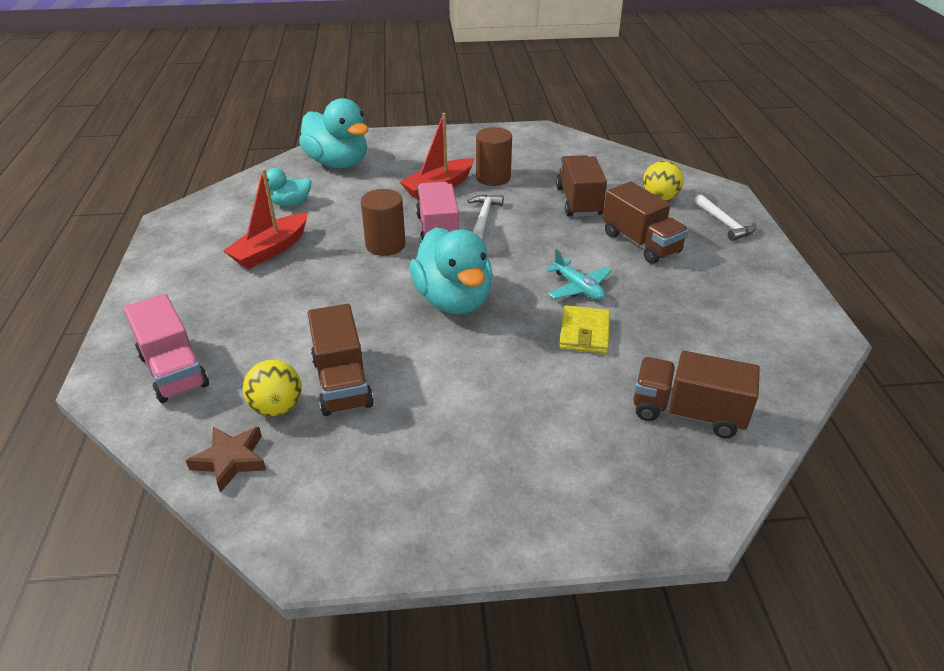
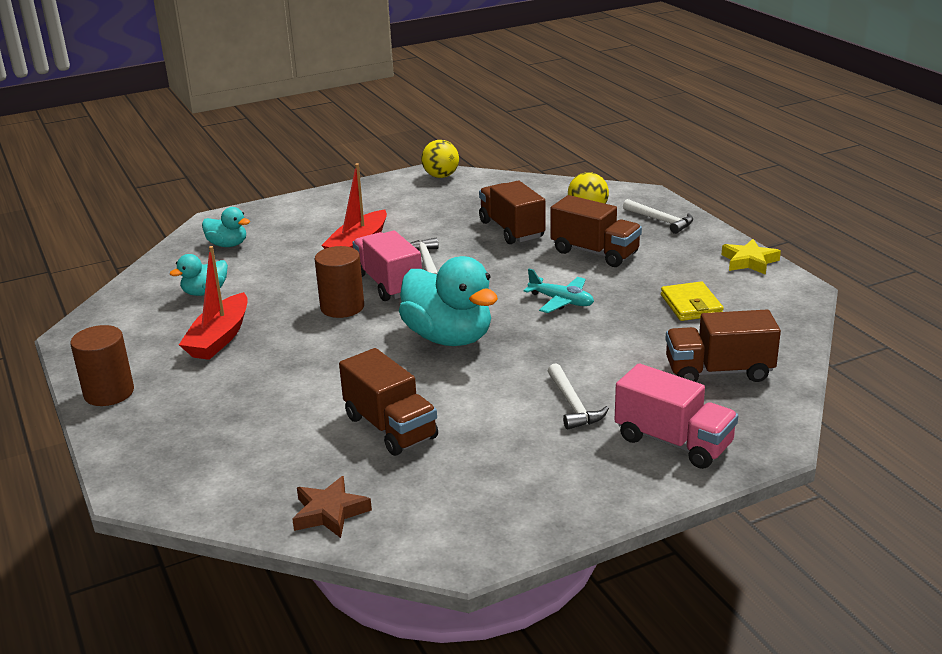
camera: 20 degrees left, 10 degrees down
pink truck [124,294,209,403] -> pink truck moved to [615,364,738,469]
yellow ball [243,360,302,417] -> yellow ball moved to [421,140,459,178]
turquoise duck [299,98,369,168] -> turquoise duck [202,207,250,247], size x0.51
brown cylinder [476,127,512,186] -> brown cylinder moved to [70,325,134,406]
yellow wallet [559,305,610,354] -> yellow wallet moved to [661,281,724,321]
none -> white hammer [548,363,609,430]
none -> yellow star [722,239,781,275]

